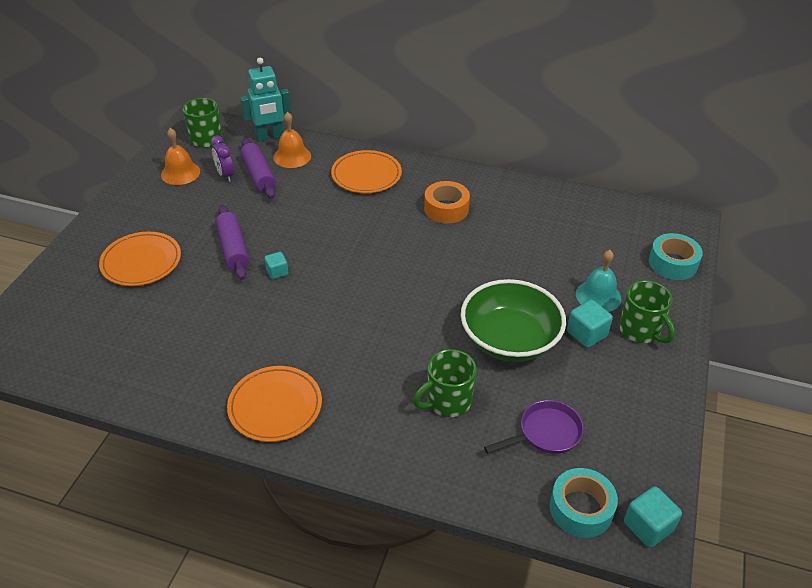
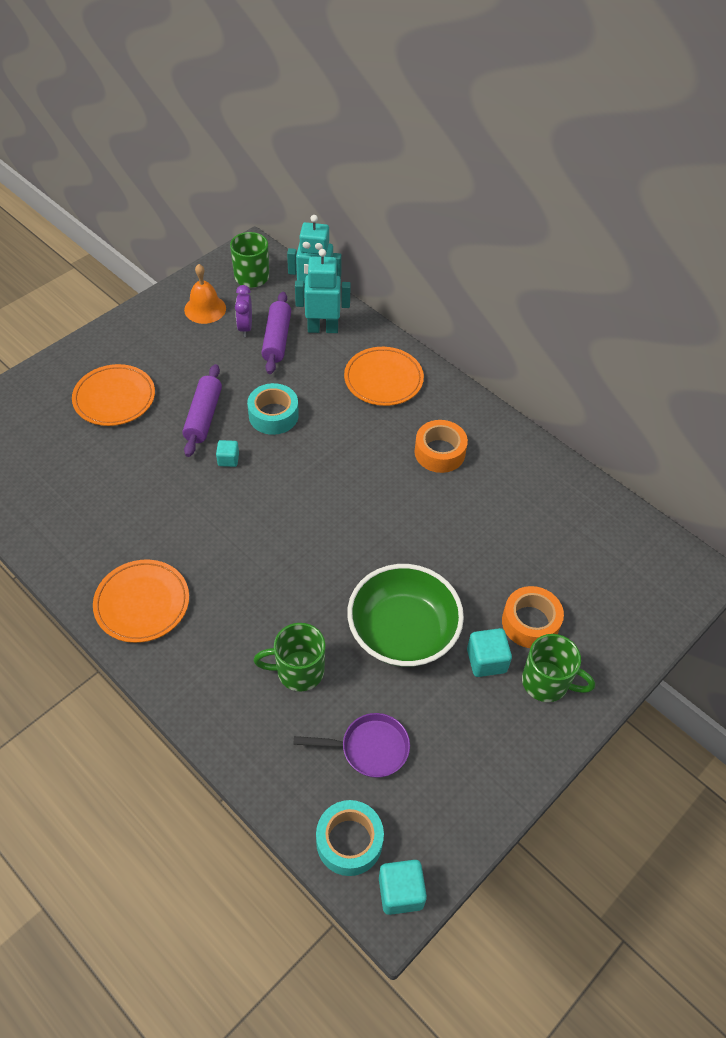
camera: 25 degrees right, 10 degrees up
orange bell [273,112,311,168] -> turquoise robot [295,249,351,333]
turquoise bell [576,250,621,312] -> orange tape [502,586,564,648]
green mug [619,281,675,343] -> green mug turned 60 degrees counterclockwise [522,634,595,702]
turquoise tape [649,233,703,280] -> turquoise tape moved to [247,383,299,435]

